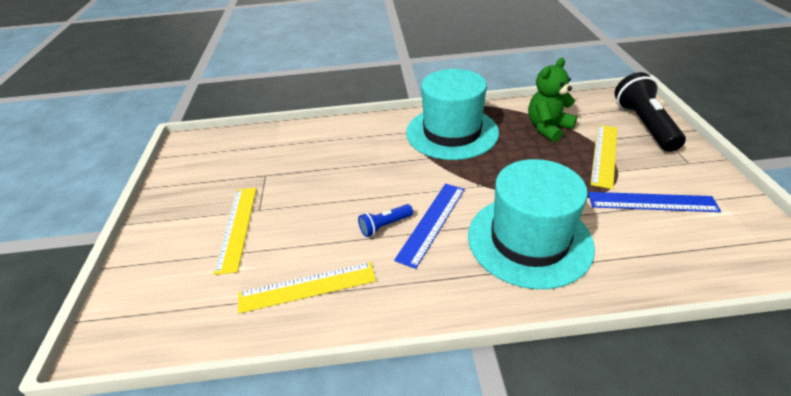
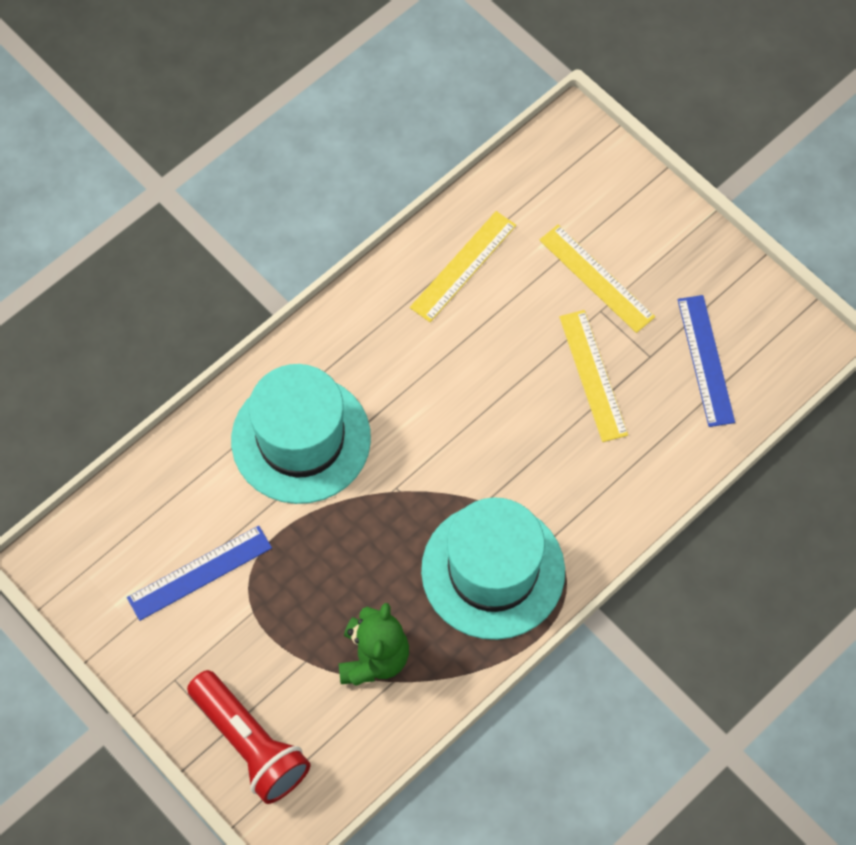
camera: 140 degrees right, 25 degrees up
blue flashlight [358,204,413,237] -> none
blue ruler [394,184,465,269] -> blue ruler moved to [678,295,735,427]
yellow ruler [590,125,617,189] -> yellow ruler moved to [559,310,628,442]
black flashlight [615,72,686,152] -> red flashlight [187,670,311,804]

